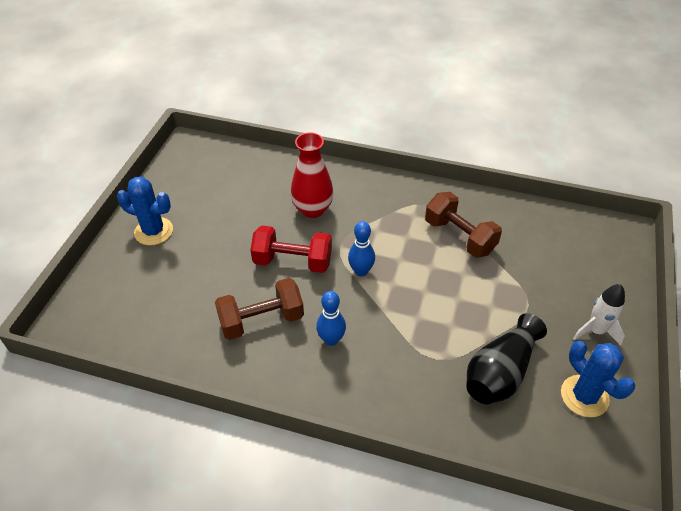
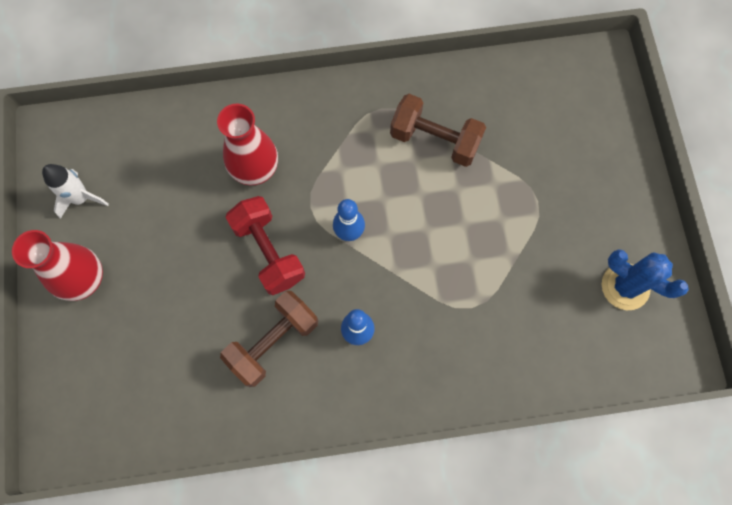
camera: 25 degrees left, 25 degrees up
blue cactus [117,176,173,246] -> red vase [12,230,103,301]
red dumbbell [250,225,332,273] -> red dumbbell turned 75 degrees clockwise [225,196,305,295]
black vase [466,313,547,404] -> none
white rocket [573,284,625,346] -> white rocket moved to [42,164,109,219]

